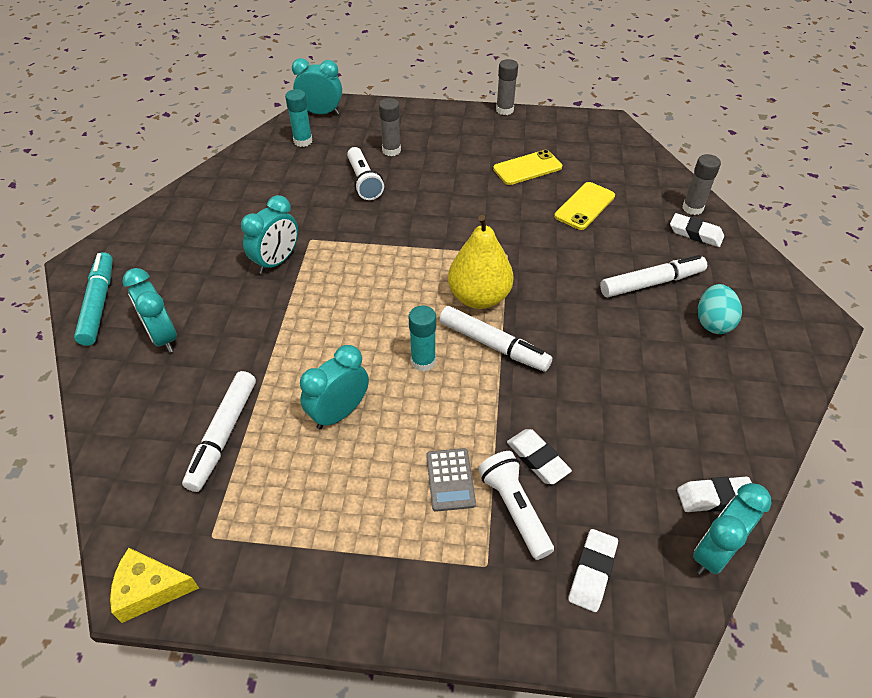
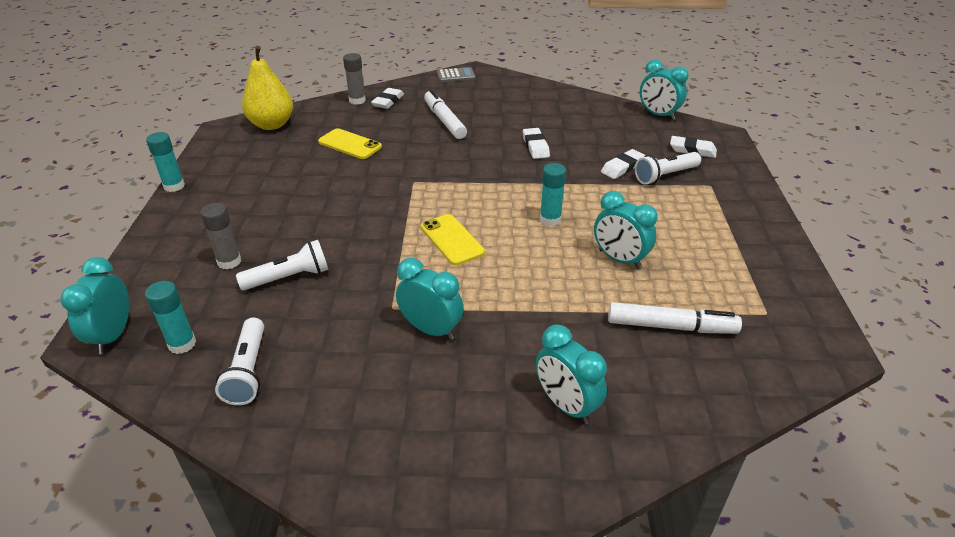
camera: 95 degrees left, 10 degrees down
turquoise marker [74,252,113,346] -> none
yellow cheese [110,548,199,623] -> none
turquoise clock [122,268,177,353] -> turquoise clock turned 90 degrees clockwise [536,324,607,424]
grey calculator [426,448,476,512] -> grey calculator moved to [437,67,476,82]
white marker [439,306,552,372] -> none
yellow pear [448,215,514,309] -> yellow pear moved to [242,46,293,130]
yellow phone [493,150,562,185] -> yellow phone moved to [421,214,485,265]
grey glue stick [496,59,518,115] -> turquoise glue stick [146,132,185,192]
white eraser [677,477,752,512] -> white eraser moved to [523,128,550,159]
turquoise egg [698,284,742,334] -> none
none -> white flashlight [215,318,264,405]

